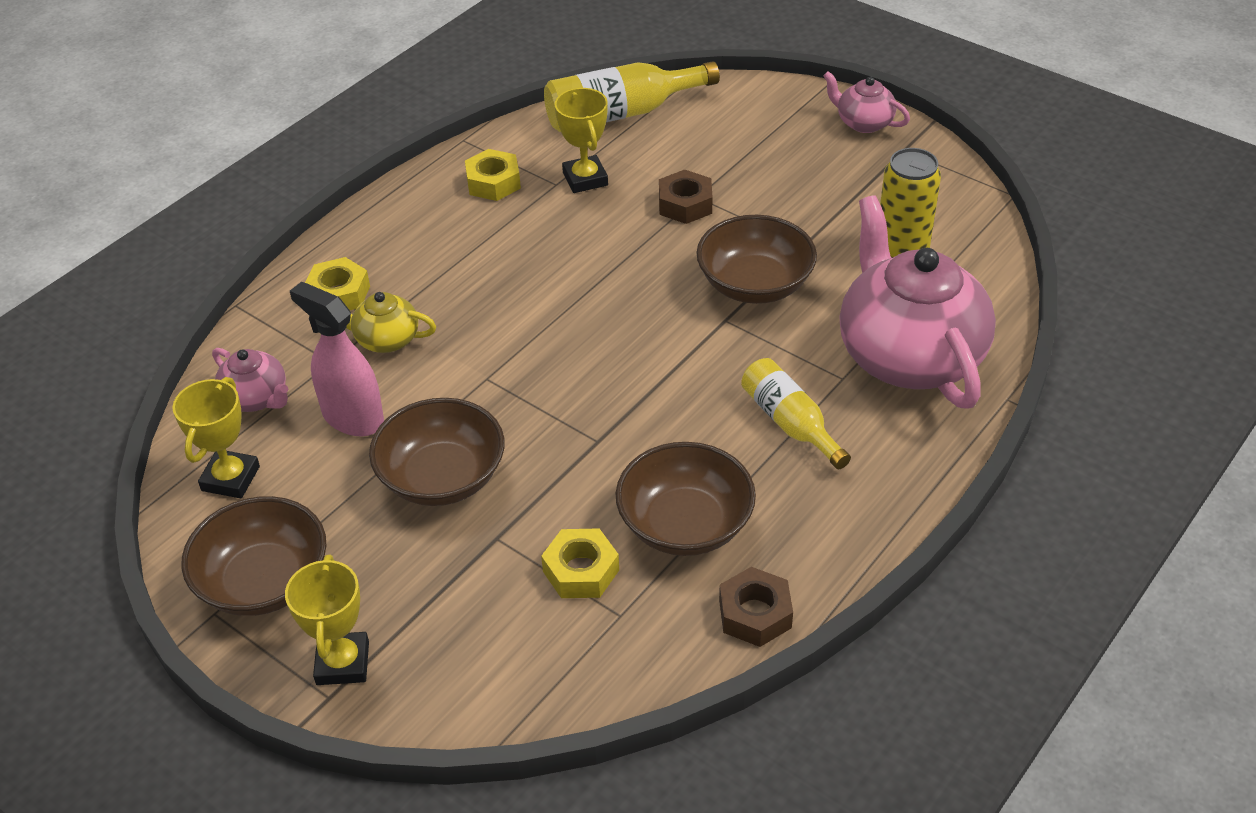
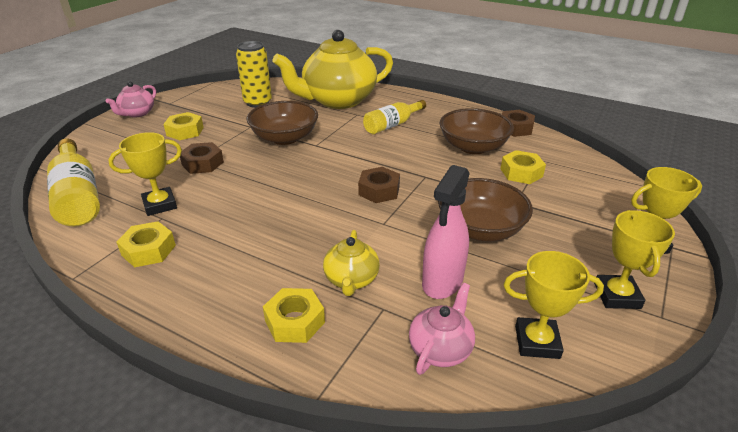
camera: 100 degrees left, 10 degrees down
brown bowl [181,496,326,616] -> yellow trophy [594,210,675,309]
pink teapot [839,195,996,409] -> yellow teapot [273,30,393,109]
none -> yellow nut [163,112,204,140]
none -> brown nut [358,167,400,203]

